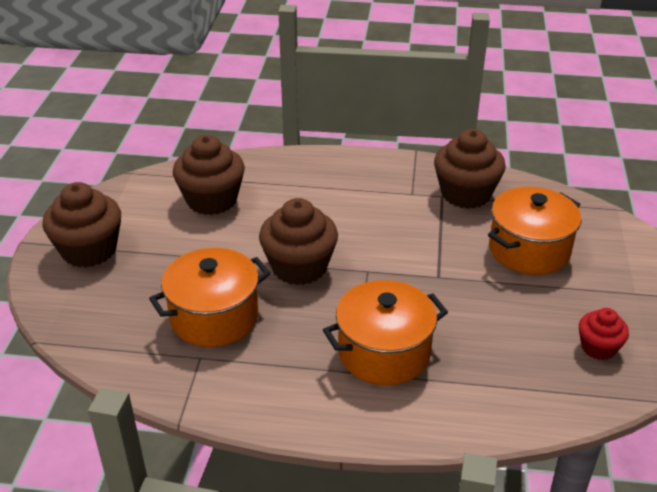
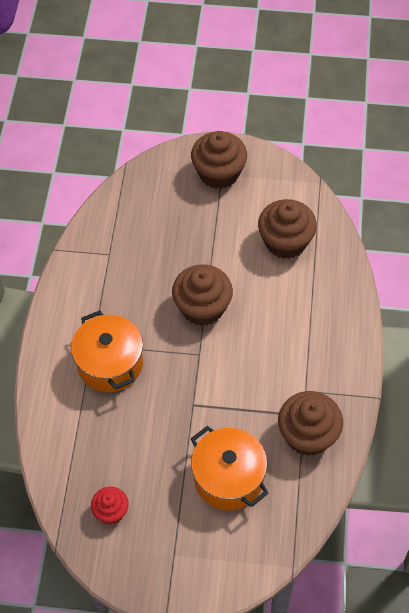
camera: 90 degrees right, 20 degrees up
orange pot [149,248,270,347] -> none

